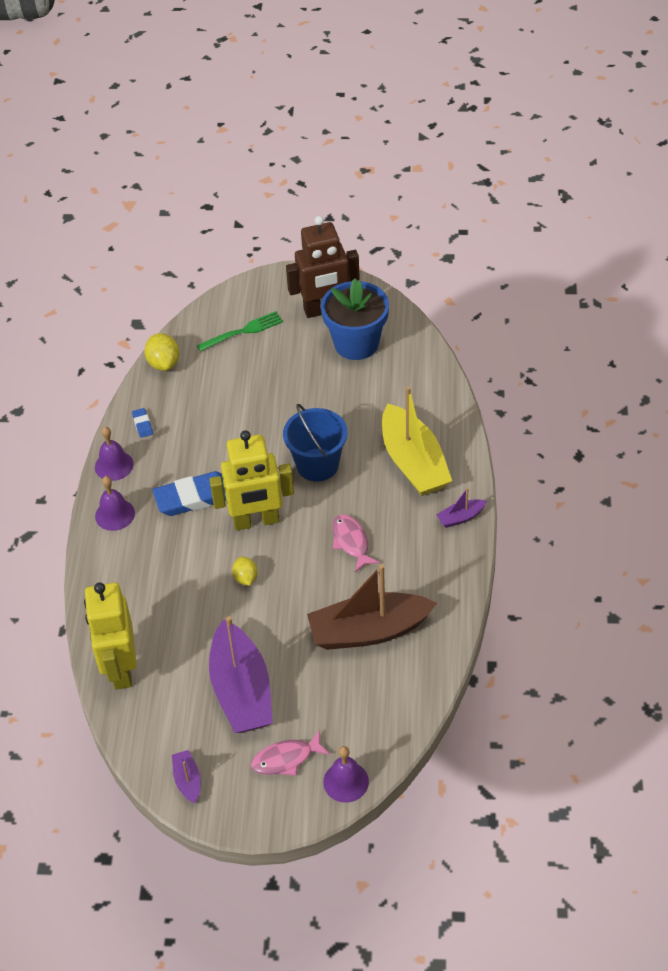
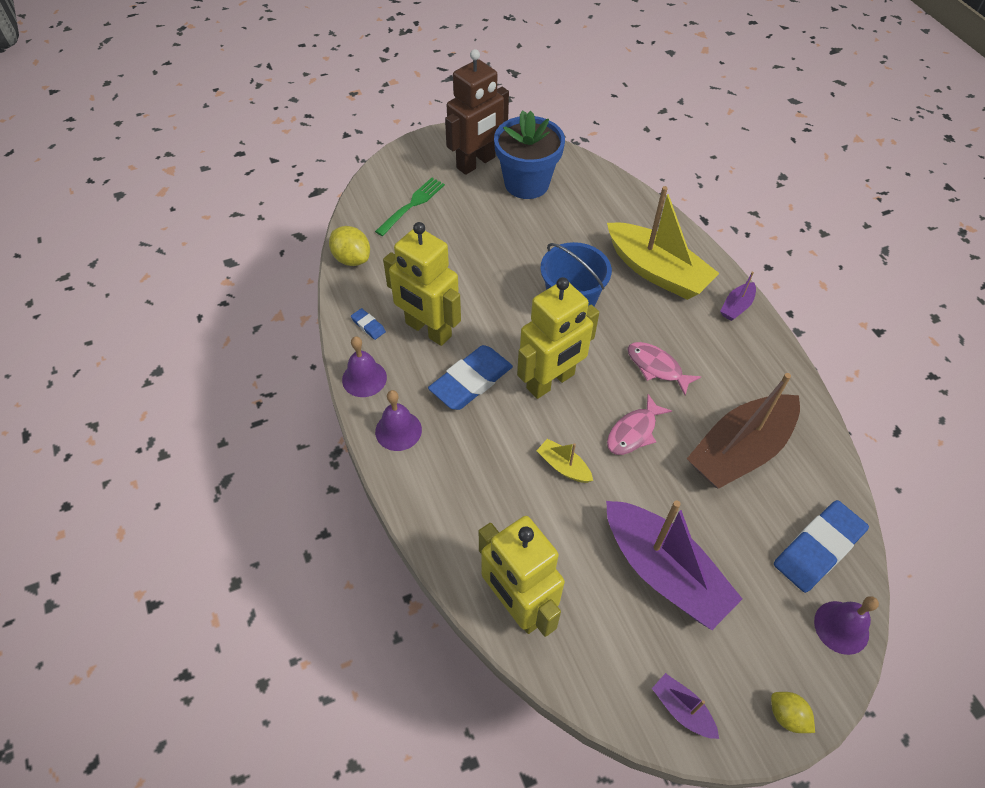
camera: 30 degrees left, 5 degrees up
yellow lemon [232,557,258,586] -> yellow lemon moved to [771,692,815,733]
pink fish [251,730,330,776] -> pink fish moved to [607,394,672,455]
none -> yellow robot [383,222,461,346]
none -> yellow boat [536,439,593,483]
none -> blue eraser [774,500,869,593]

